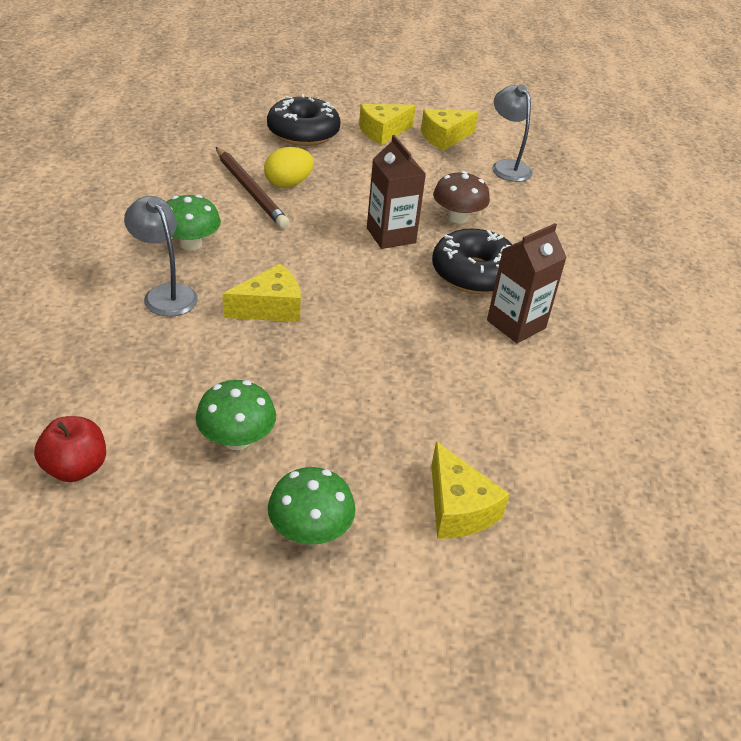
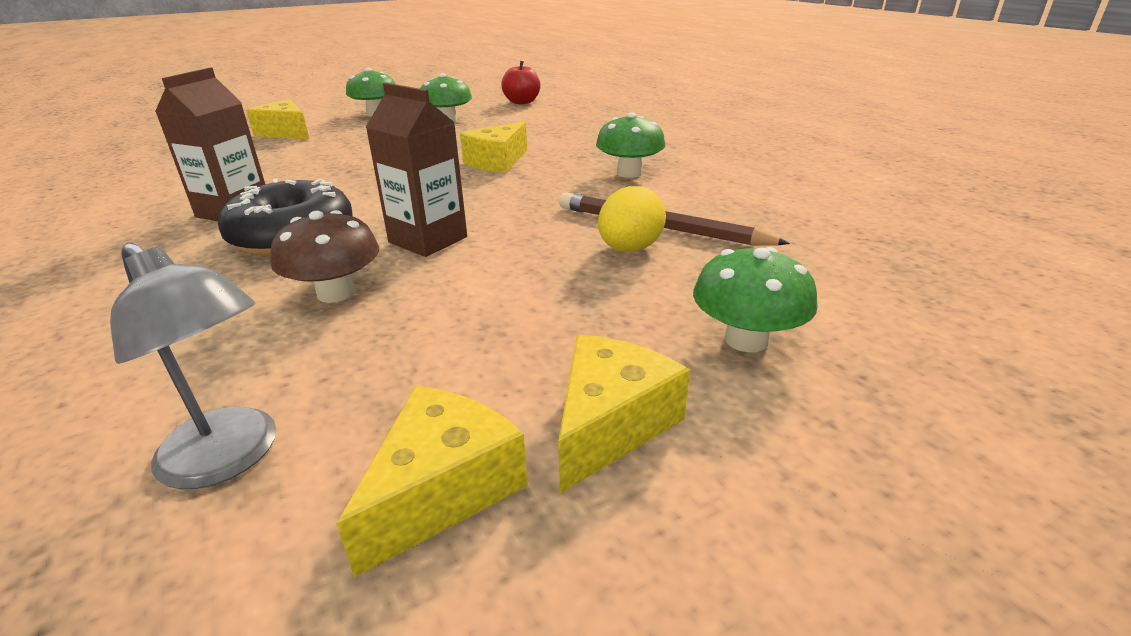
camera: 155 degrees right, 10 degrees down
grey lamp [124,196,198,317] -> none
black donut [267,94,341,146] -> green mushroom [693,247,818,352]

